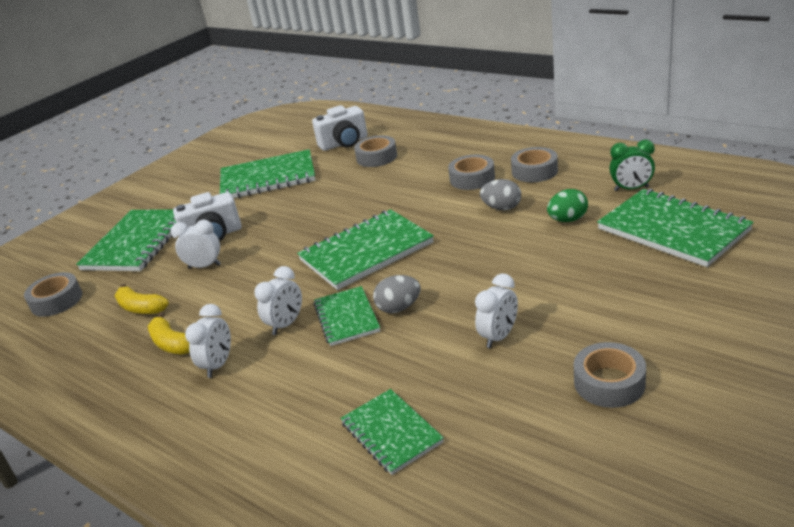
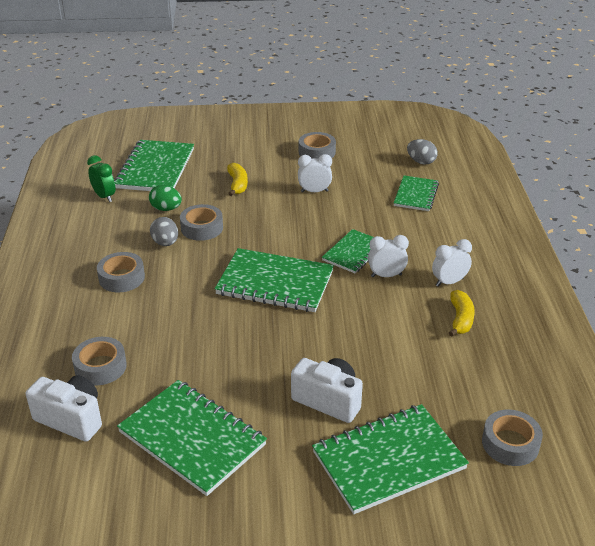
camera: 135 degrees left, 5 degrees up
yellow banana [115,284,169,314] -> yellow banana moved to [227,163,248,196]
white clock [171,220,221,269] -> none
grey egg [373,275,421,313] -> grey egg moved to [407,139,438,165]
grey tape [511,147,558,182] -> grey tape moved to [180,204,223,241]

